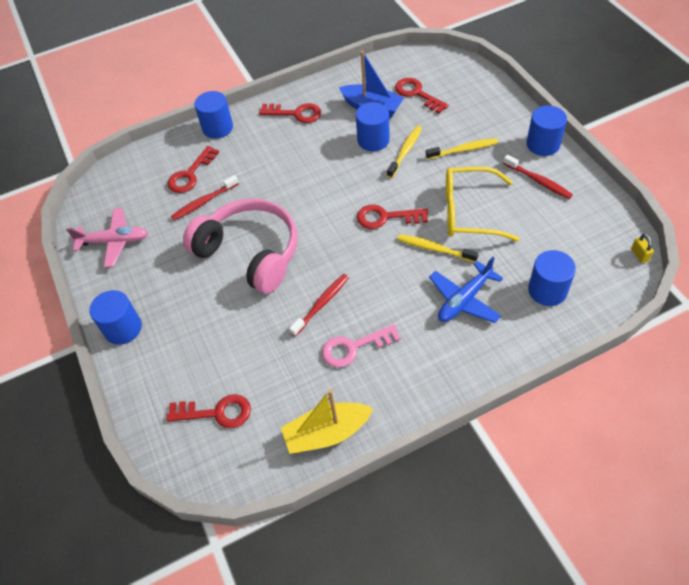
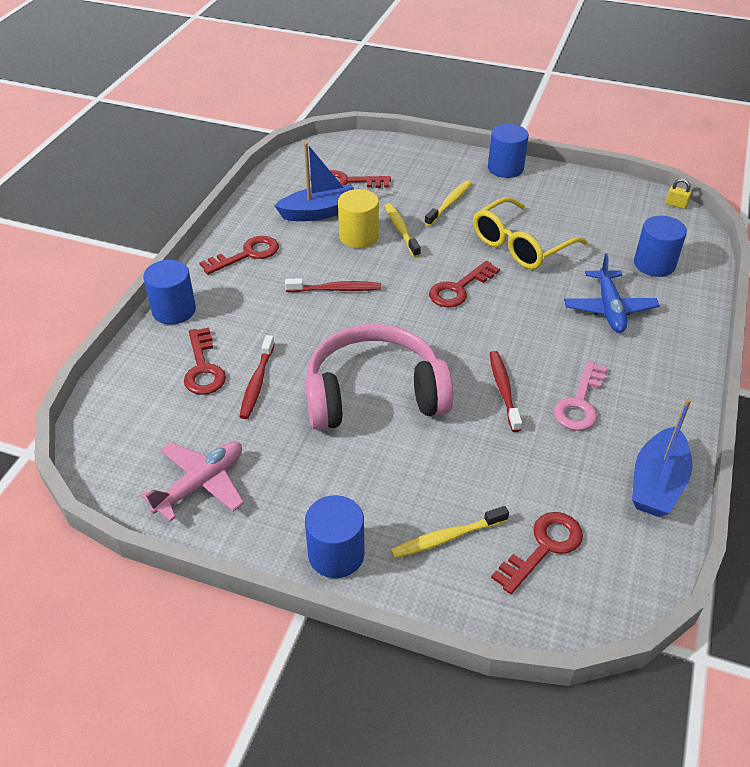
camera: 50 degrees left, 10 degrees down
yellow boat [281,389,373,454] -> blue boat [632,398,692,517]
blue cylinder [356,102,390,151] -> yellow cylinder [338,189,379,248]
yellow toothbrush [398,234,479,262] -> yellow toothbrush moved to [391,506,509,558]
red toothbrush [503,155,573,199] -> red toothbrush moved to [285,278,381,292]

